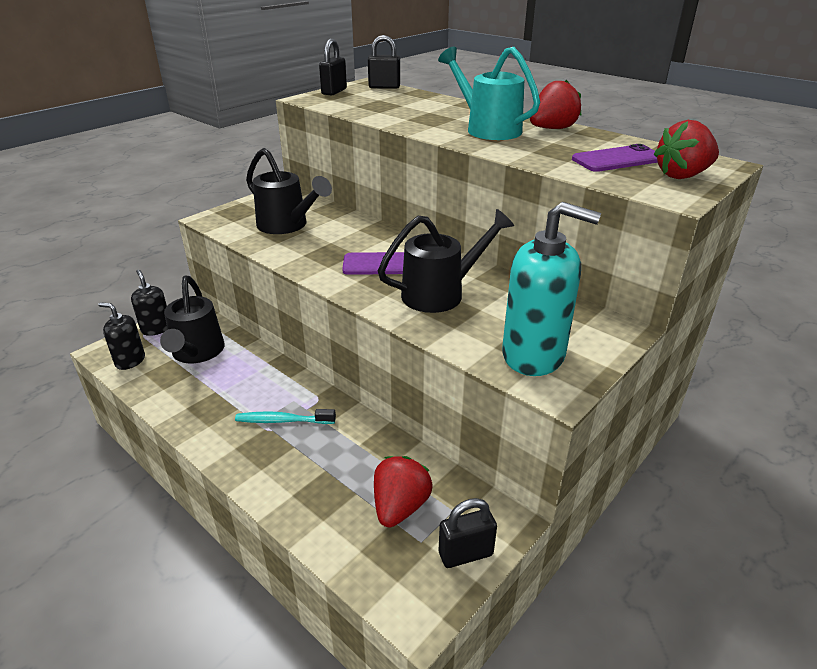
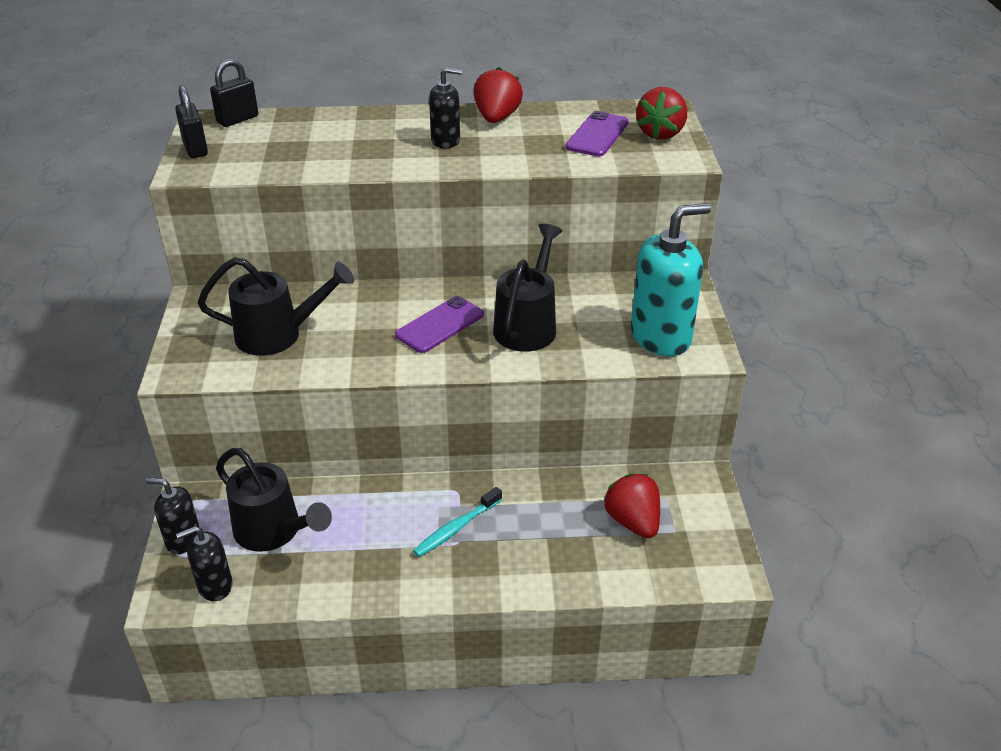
camera: 45 degrees left, 5 degrees up
turquoise watering can [438,47,540,140] -> black soap dispenser [429,67,462,148]
black padlock [439,498,497,568] -> none

